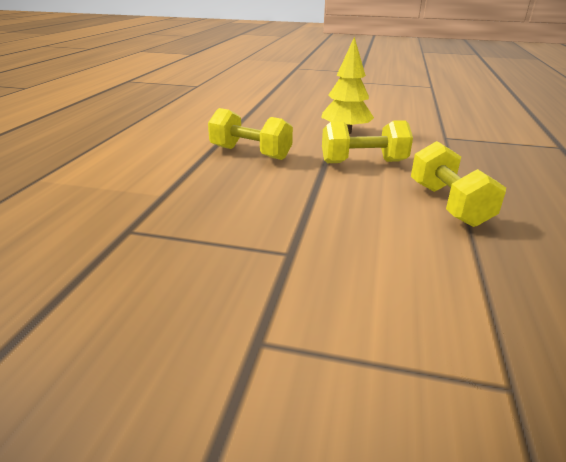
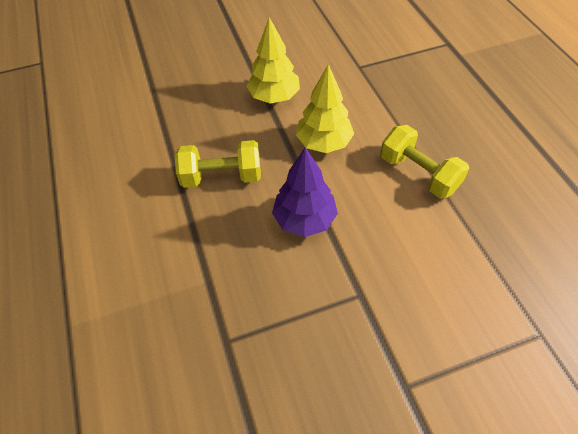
camera: 30 degrees left, 25 degrees up
yellow dumbbell [322,120,413,163] -> yellow tree [296,64,354,153]
none -> purple tree [272,147,338,237]

